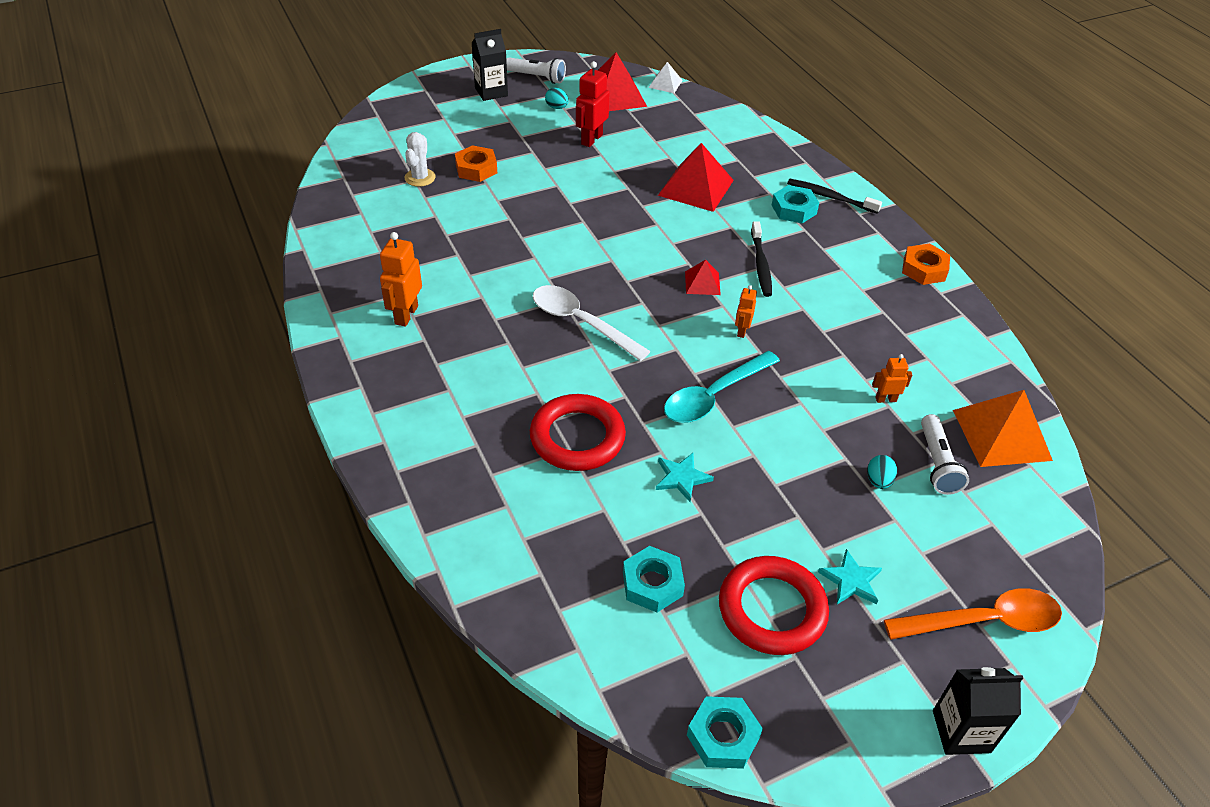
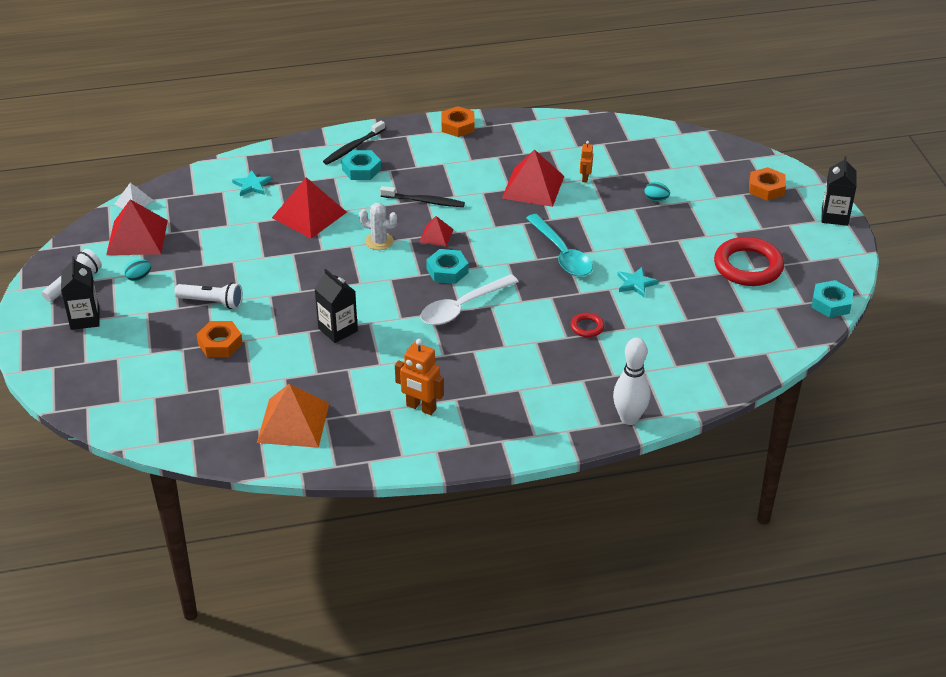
camera: 75 degrees left, 5 degrees down
white cactus [404,132,436,187] -> white cactus moved to [359,203,398,250]
red ring [530,394,626,471] -> red ring [570,313,604,337], size x0.47
red robot [576,61,610,147] -> none
turquoise nut [623,546,685,612] -> turquoise nut moved to [426,249,469,284]
orange robot [735,285,757,338] -> none
turquoise star [818,549,882,604] -> turquoise star moved to [232,170,272,196]
orange spoon [884,588,1062,640] -> orange nut [749,167,786,201]
white flashlight [921,414,969,495] -> white flashlight moved to [174,282,243,309]
orange pyramid [953,390,1053,467] -> orange pyramid moved to [257,384,329,448]
none -> black carton [314,269,358,343]
none -> red pyramid [502,149,564,207]
none -> white bowling pin [613,338,650,425]

